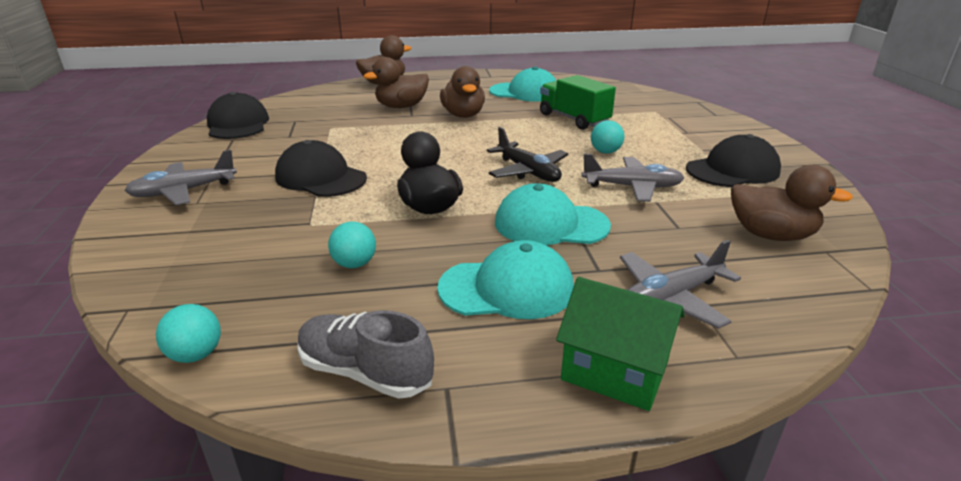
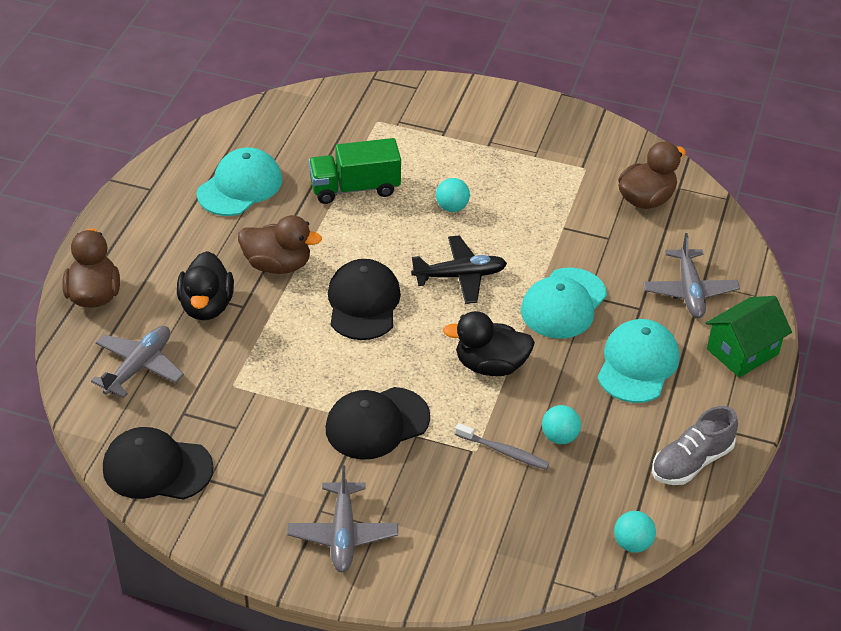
camera: 65 degrees left, 15 degrees up
brown duck [363,57,429,108] -> black duck [177,251,234,320]
grey plane [582,154,684,202] -> grey plane moved to [91,326,184,398]
black cap [686,134,781,187] -> black cap moved to [328,259,401,340]
none -> grey toothbrush [455,423,549,470]

